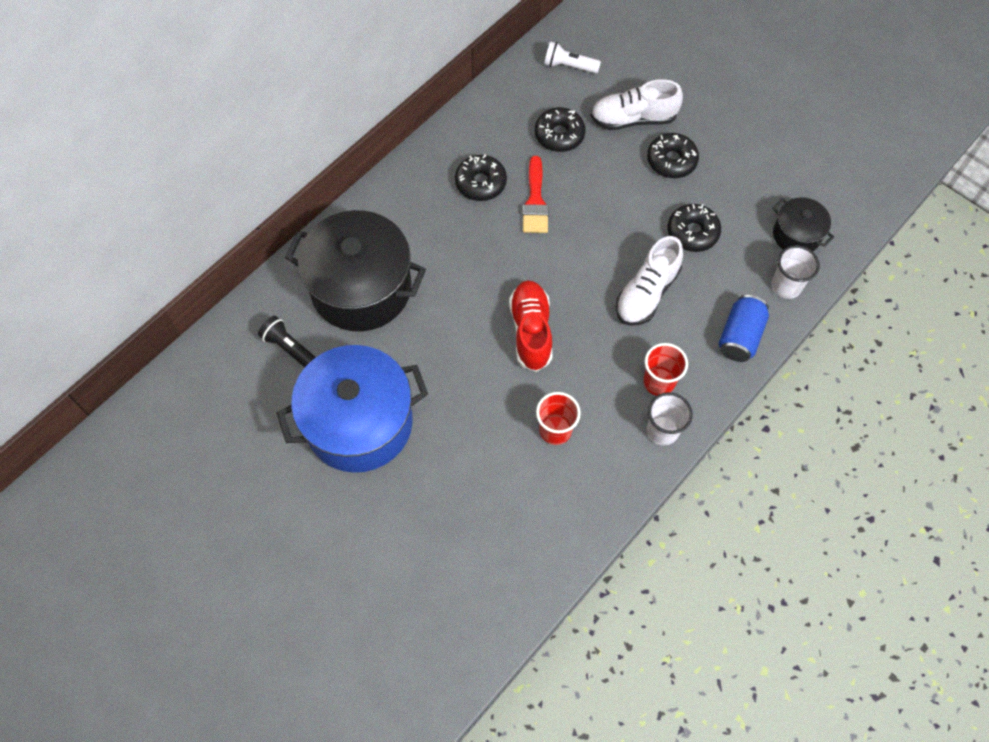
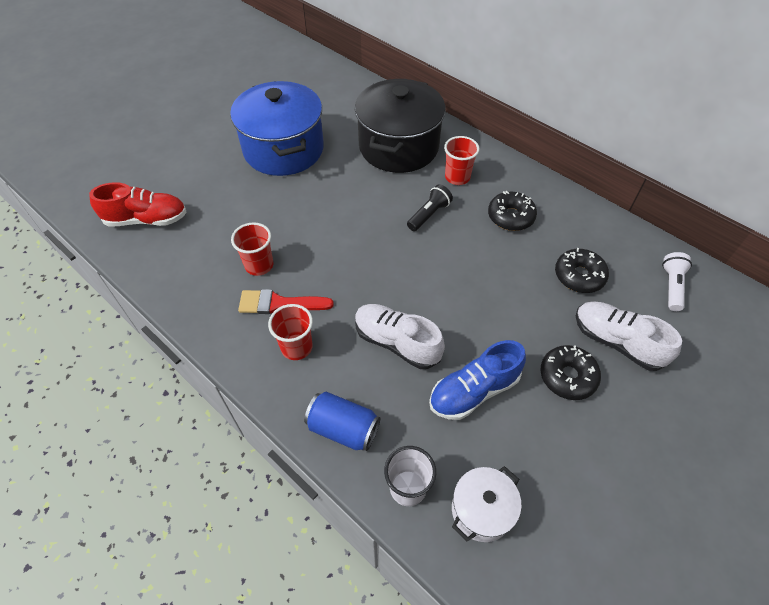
camera: 90 degrees right, 10 degrees down
black flashlight [258,316,316,367] -> black flashlight moved to [407,184,453,231]
red shoe [509,280,553,372] -> red shoe moved to [89,182,187,226]
red brush [522,156,549,233] -> red brush moved to [238,289,334,314]
white shoe [590,79,683,130] -> white shoe turned 45 degrees counterclockwise [576,302,682,371]
white cup [647,392,693,446] -> none
black donut [667,204,721,252] -> blue shoe [429,340,526,420]
black pot [773,197,834,251] -> white pot [452,466,522,542]
none -> red cup [444,136,480,185]

